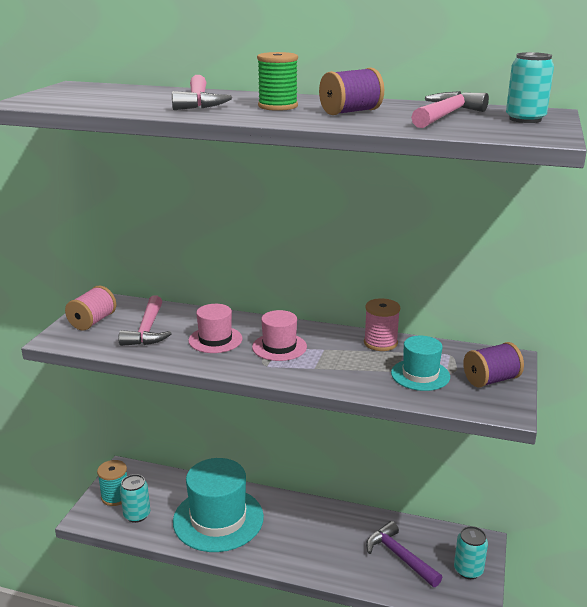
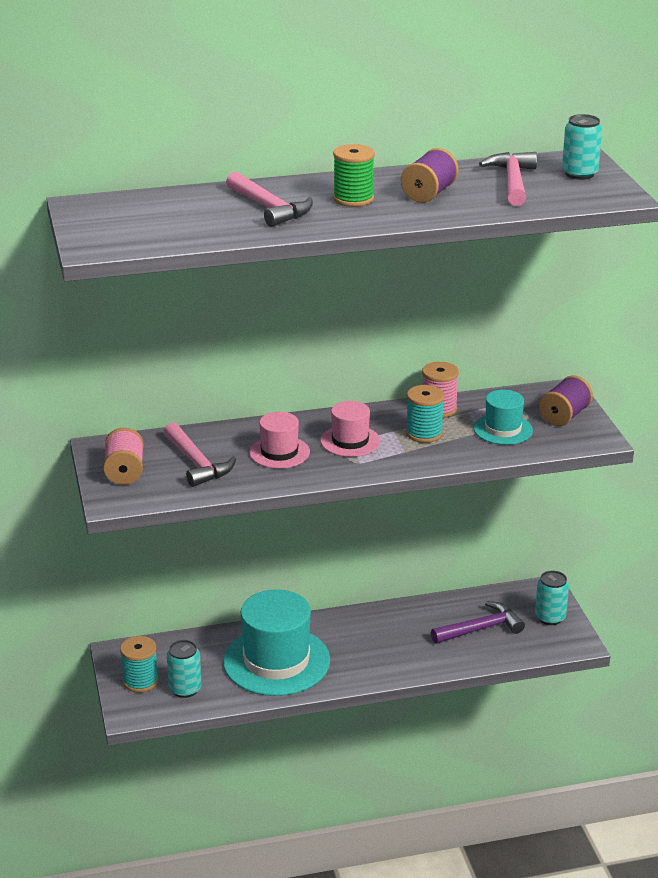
camera: 30 degrees left, 5 degrees up
purple hammer [366,521,442,587] -> purple hammer turned 135 degrees clockwise [431,601,525,644]
none -> turquoise spool [406,385,445,443]

